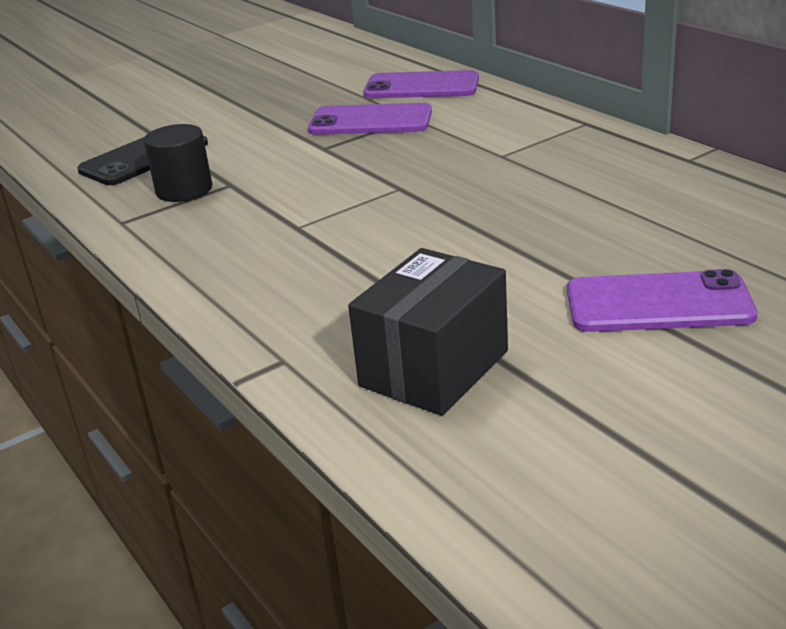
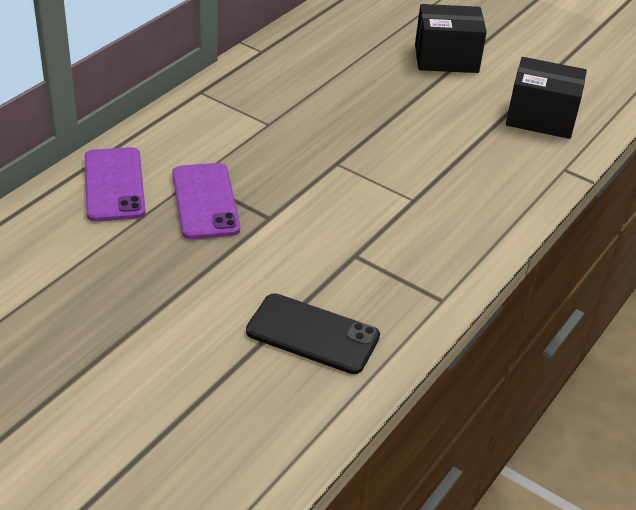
camera: 115 degrees left, 10 degrees up
black cylinder [144,124,213,202] -> none
purple phone [567,269,758,332] -> black box [415,4,487,73]

